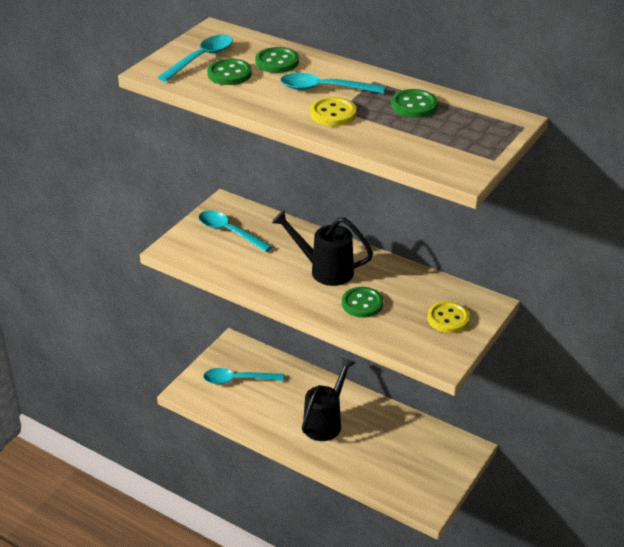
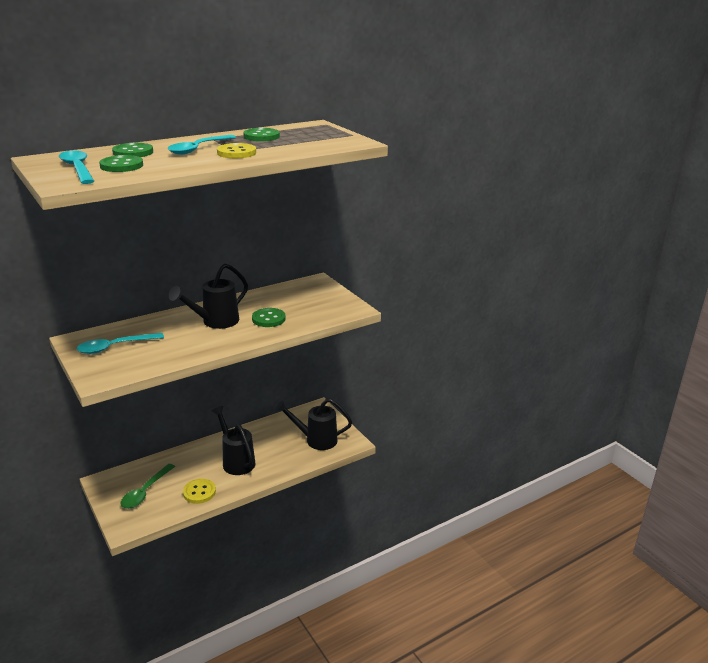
camera: 65 degrees left, 10 degrees down
turquoise spoon [203,368,284,384] -> green spoon [121,464,175,509]
yellow button [428,301,470,333] -> yellow button moved to [183,479,216,504]
none -> black watering can [275,398,352,450]

